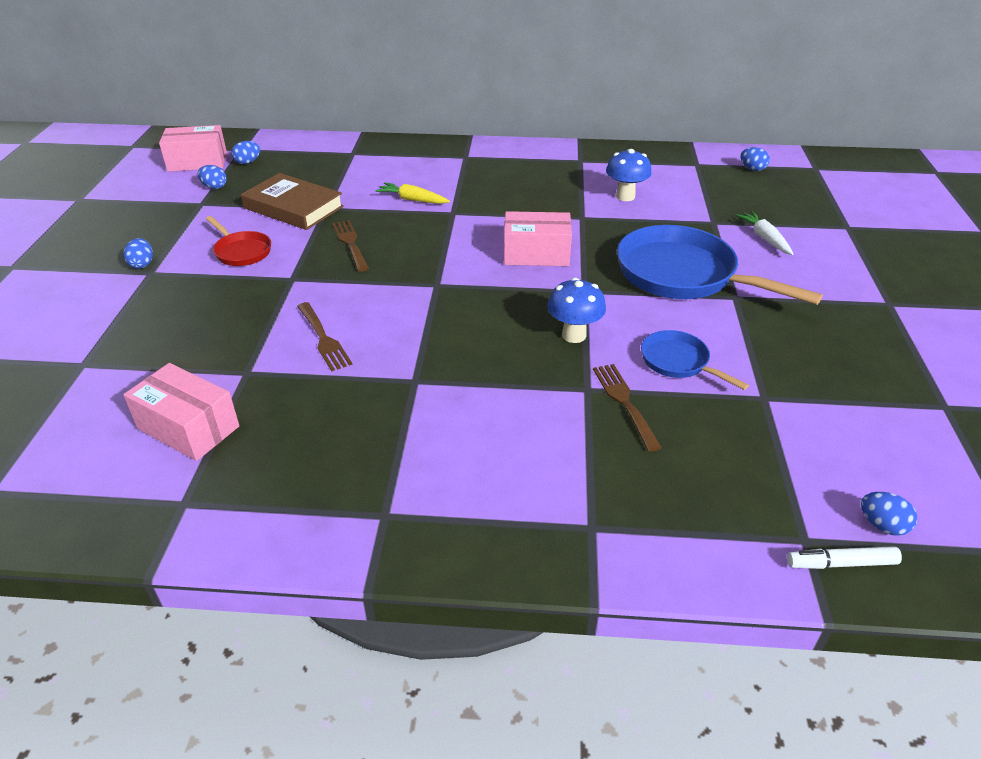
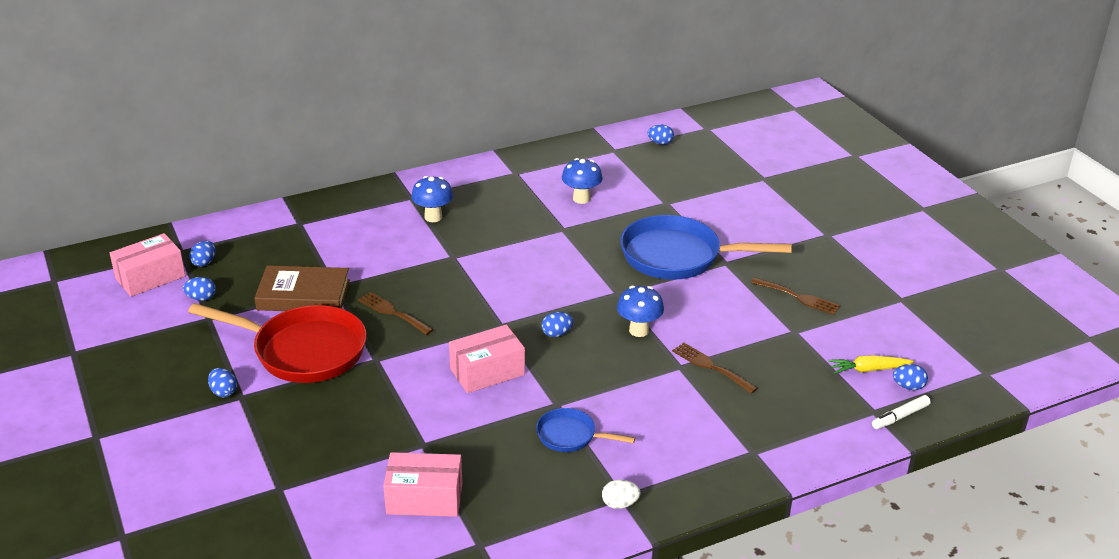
camera: 30 degrees left, 5 degrees down
red pan [206,216,271,266] -> red pan [188,303,367,383], size x2.01
brown fork [297,302,353,371] -> brown fork moved to [751,278,840,315]
yellow carrot [375,182,450,204] -> yellow carrot moved to [828,355,914,374]
pink box [504,211,572,266] -> pink box moved to [449,325,525,393]
blue pan [641,330,749,390] -> blue pan moved to [536,408,635,452]
white carrot [735,211,793,255] -> none
none -> blue mushroom [411,176,453,222]
none -> blue egg [541,312,573,337]
none -> white egg [602,479,641,509]

